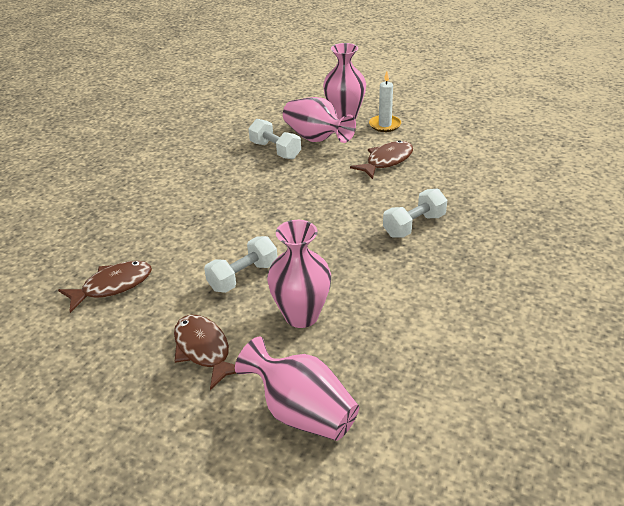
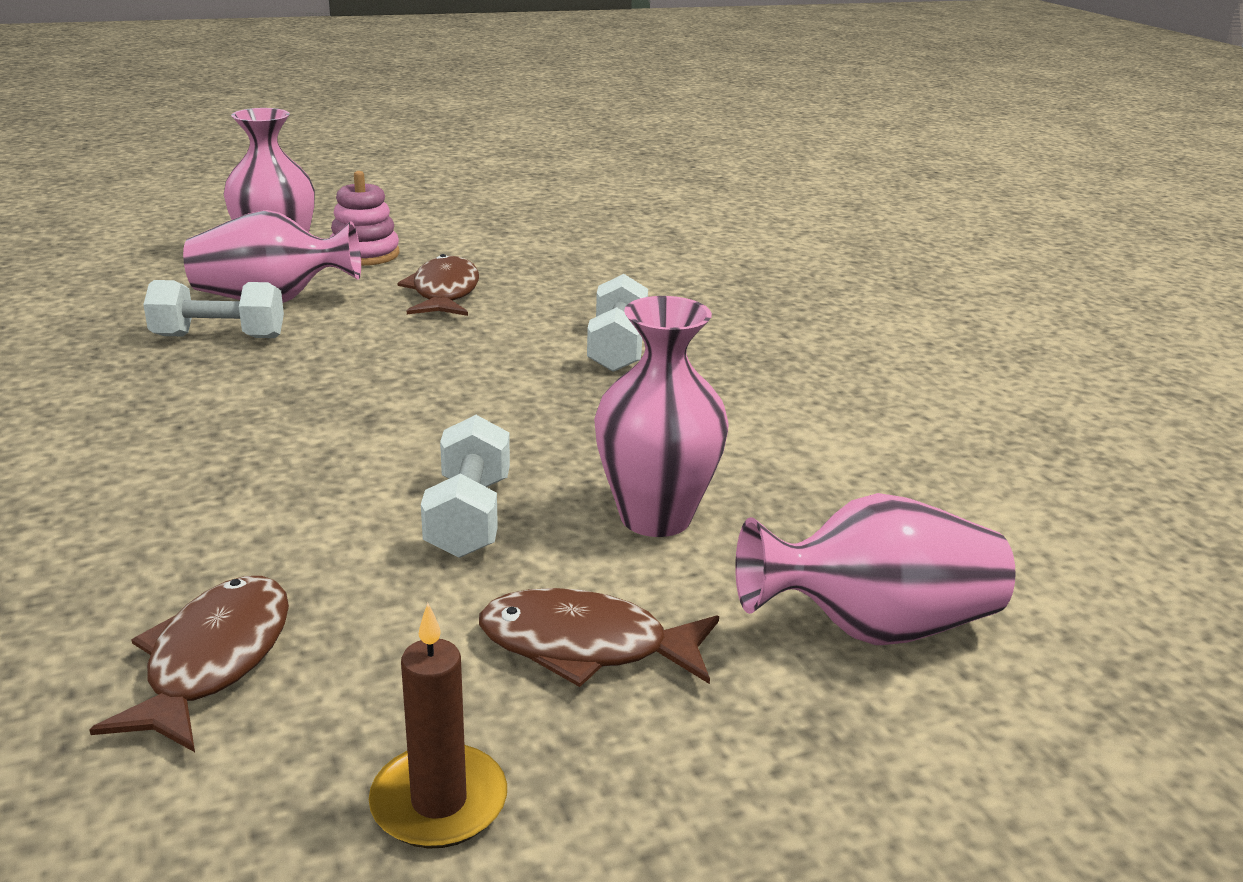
camera: 50 degrees left, 10 degrees down
white candle [369,72,401,132] -> pink stacking toy [330,171,400,266]
none -> brown candle [369,603,507,848]

